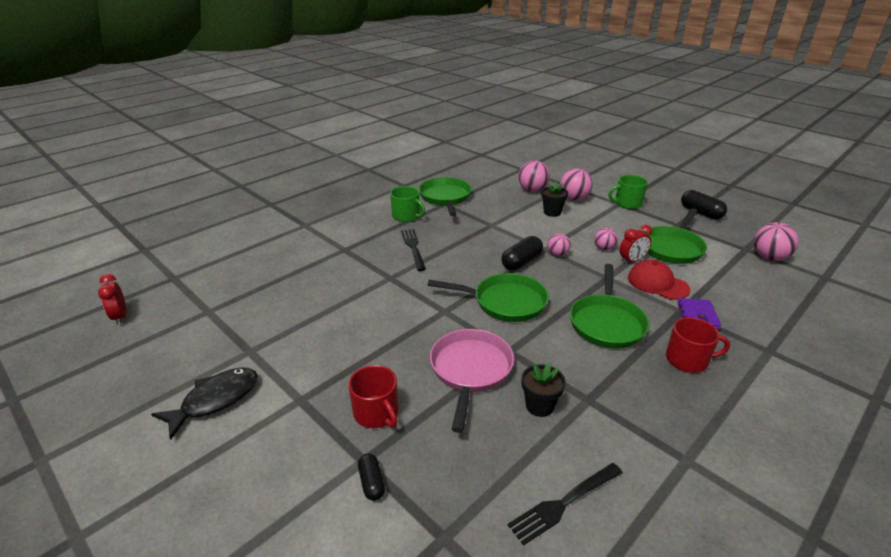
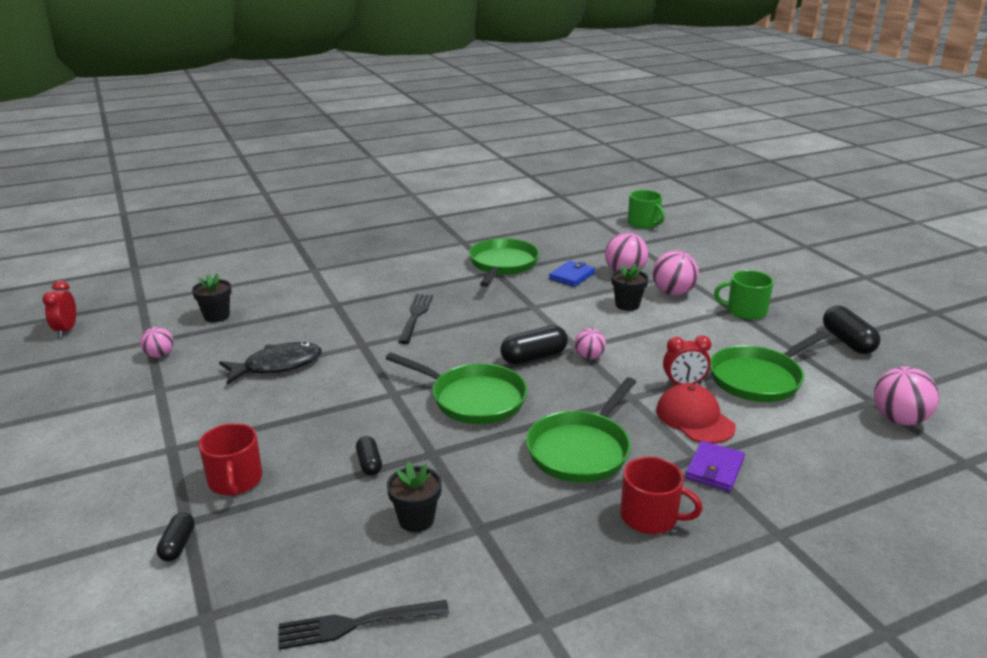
camera: 20 degrees right, 5 degrees down
black fish [151,368,258,440] -> black fish moved to [219,342,322,385]
green mug [390,186,425,222] -> green mug moved to [628,190,665,229]
pink pan [430,329,514,433] -> black capsule [356,436,382,476]
pink ball [594,228,618,250] -> pink ball moved to [140,327,174,358]
none -> black flower pot [192,273,232,322]
none -> blue wallet [549,261,595,287]

